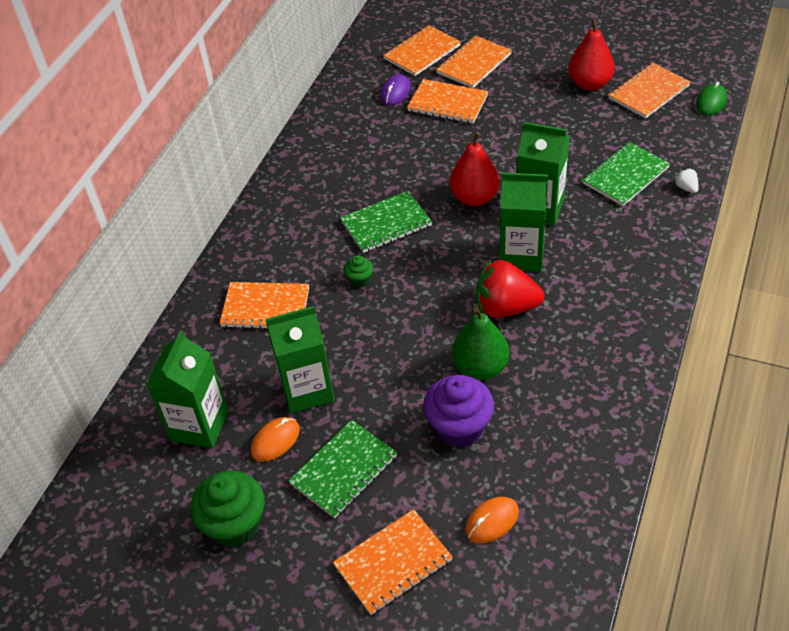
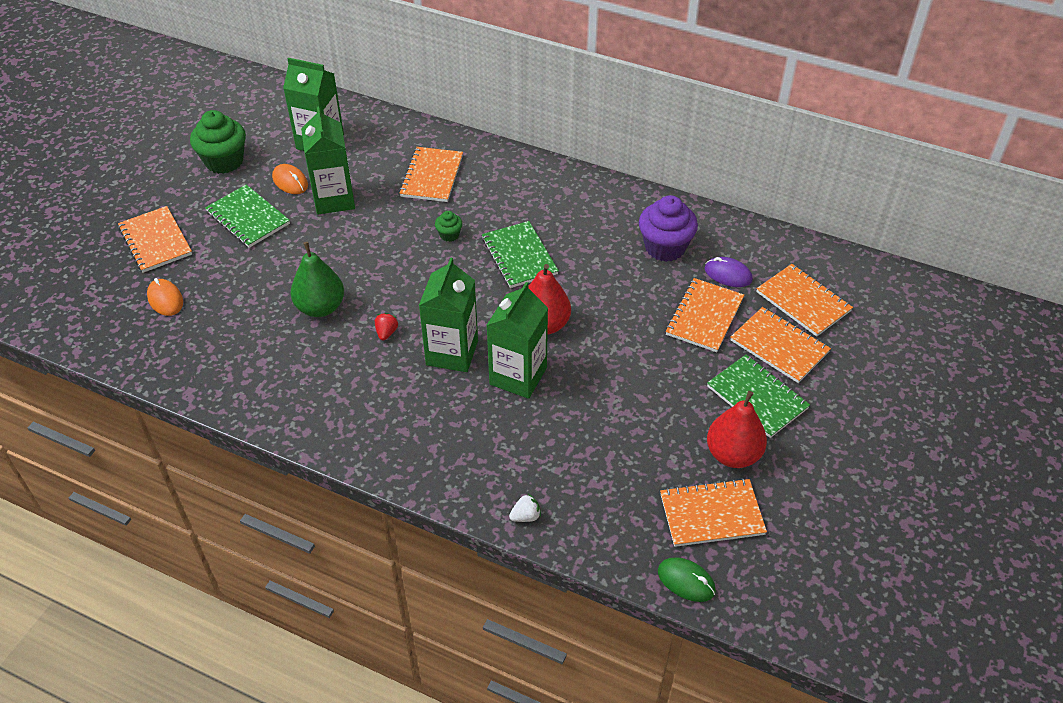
camera: 90 degrees right, 0 degrees up
purple cupcake [423,375,494,448] -> purple cupcake moved to [639,195,698,262]
red strawberry [476,259,544,318] -> red strawberry [375,313,398,341], size x0.42
green notebook [583,142,670,206] -> green notebook moved to [707,354,810,438]
orange notebook [608,63,691,118] -> orange notebook turned 60 degrees counterclockwise [660,478,767,547]

